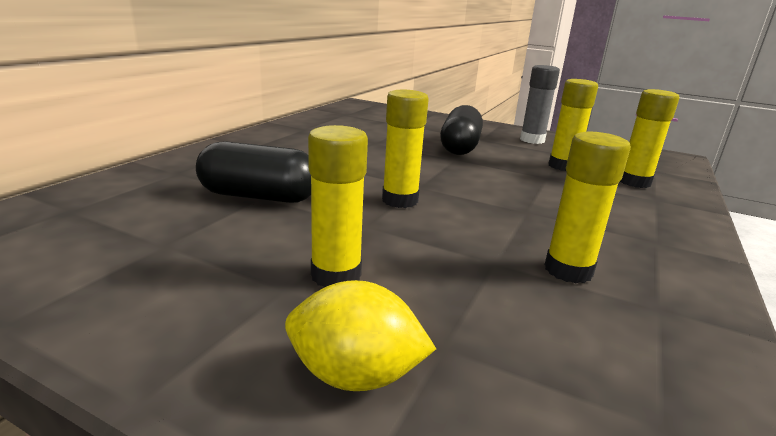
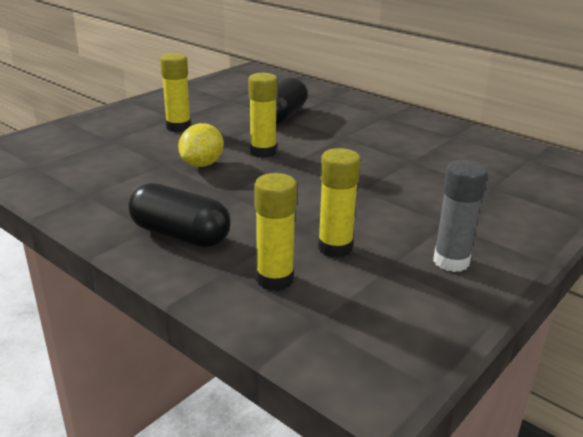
camera: 105 degrees right, 5 degrees up
yellow lemon [285,280,436,391] -> yellow lemon moved to [178,123,224,167]
black capsule [440,105,483,155] -> black capsule moved to [128,183,231,247]
yellow glue stick [545,132,631,283] -> none

